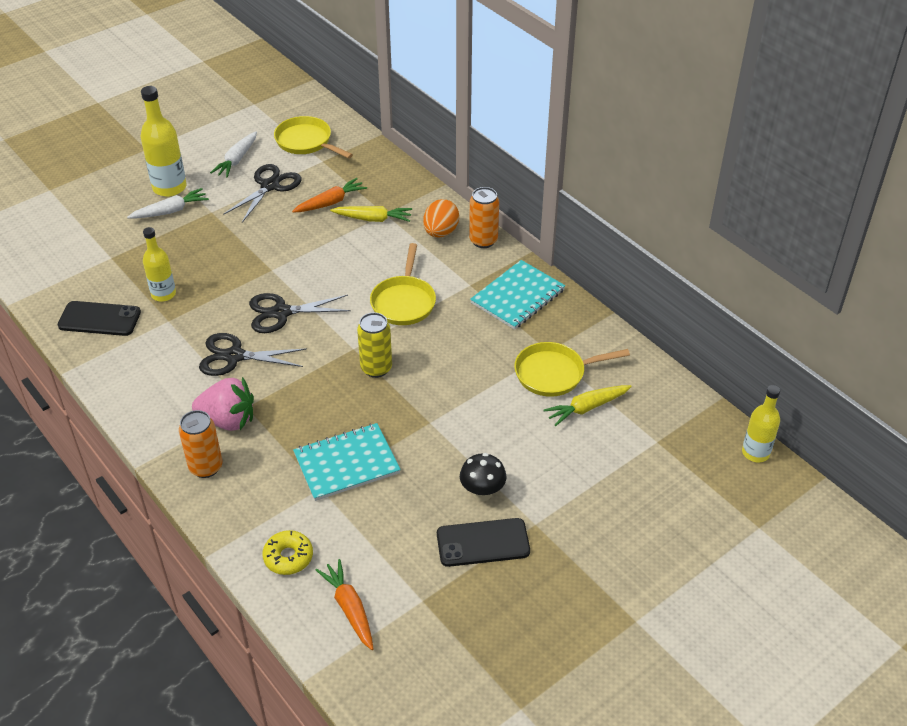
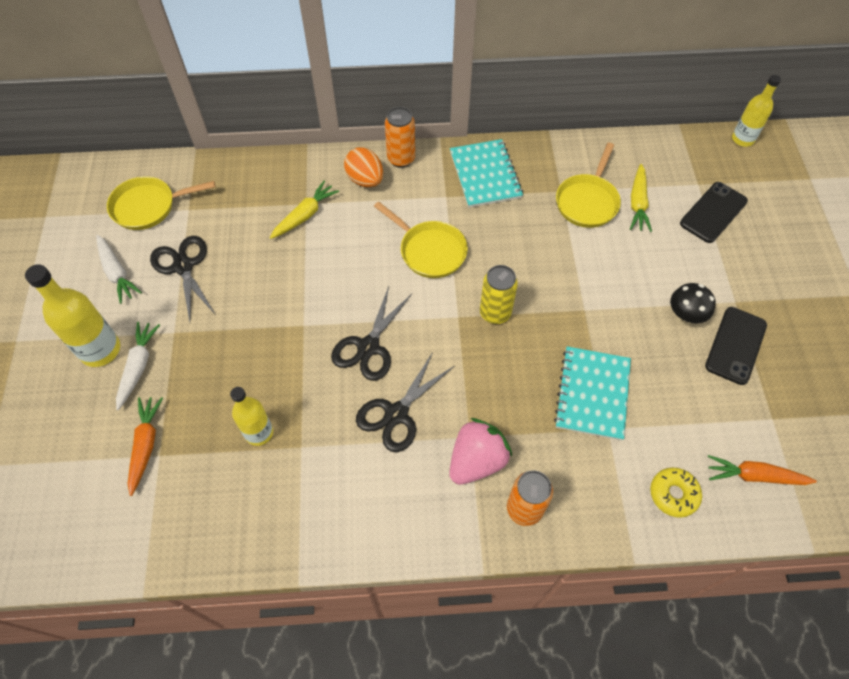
camera: 55 degrees left, 15 degrees up
black phone [58,301,141,336] -> black phone moved to [680,182,748,243]
orange carrot [292,178,367,213] -> orange carrot moved to [128,397,163,496]

